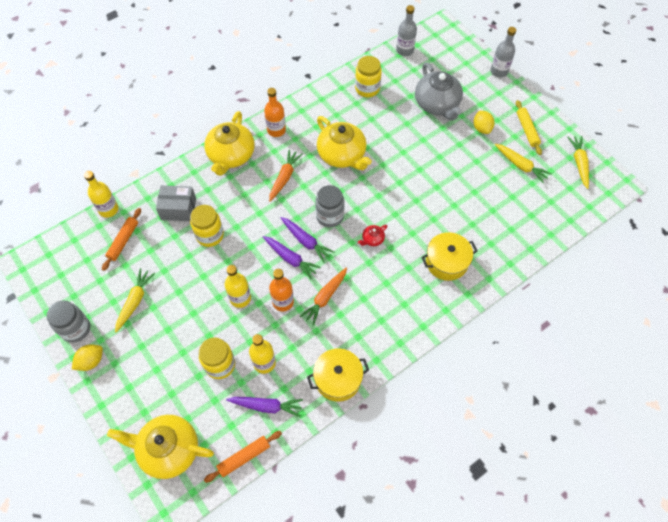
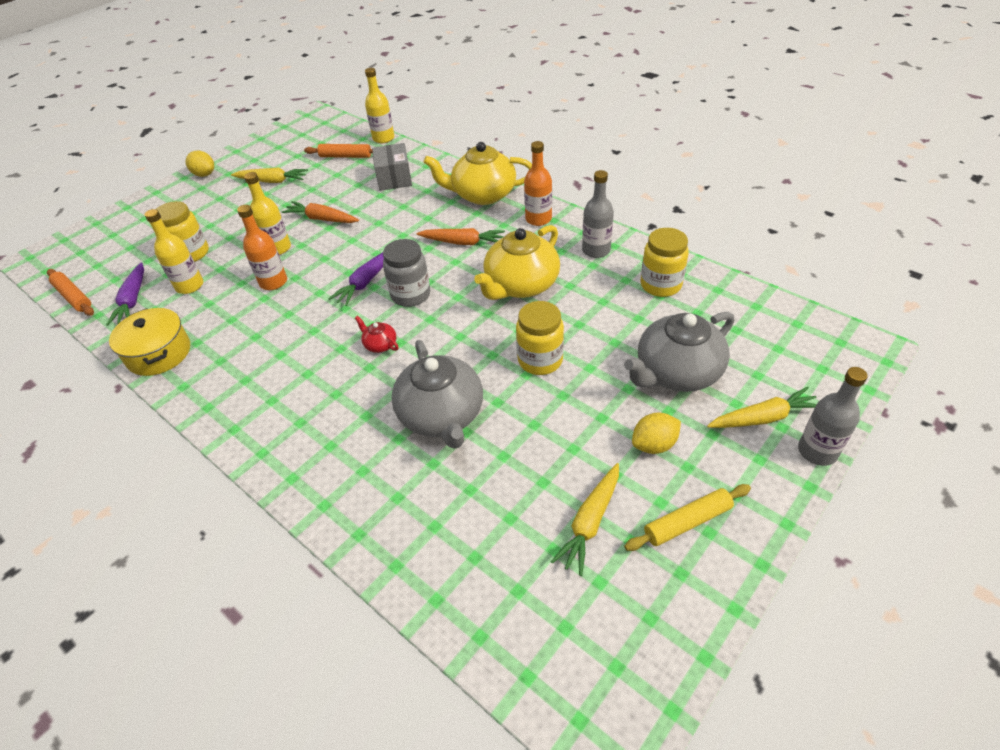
camera: 80 degrees right, 15 degrees down
grey jar [47,301,90,343] -> none
yellow teapot [107,415,214,479] -> none
yellow jar [190,205,224,247] -> yellow jar moved to [516,301,564,375]
purple carrot [263,236,321,279] -> none
orange carrot [300,268,347,325] -> orange carrot moved to [281,201,359,223]
grey bottle [396,5,417,56] -> grey bottle moved to [582,170,614,258]
yellow pot [421,232,478,281] -> none
yellow carrot [568,136,589,189] -> yellow carrot moved to [707,386,816,428]
none -> grey teapot [391,340,483,449]

